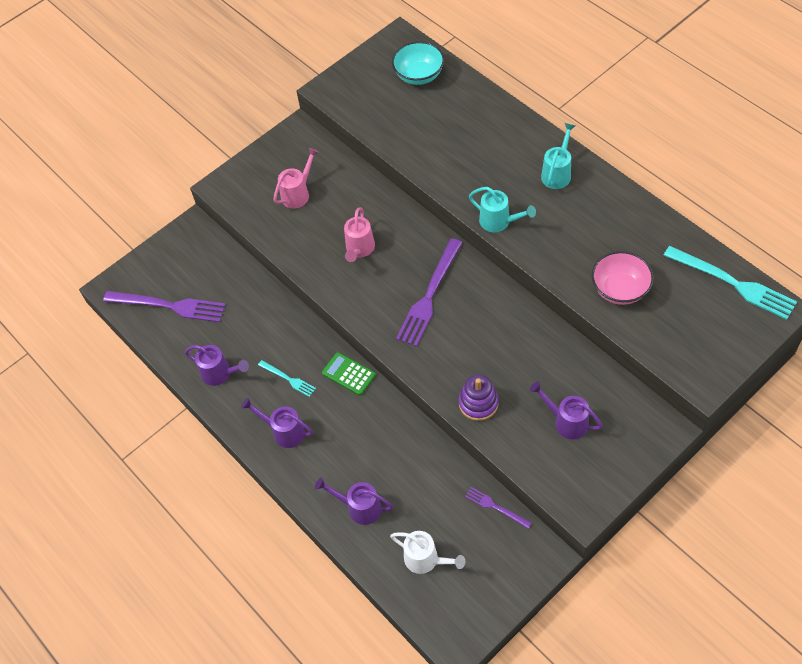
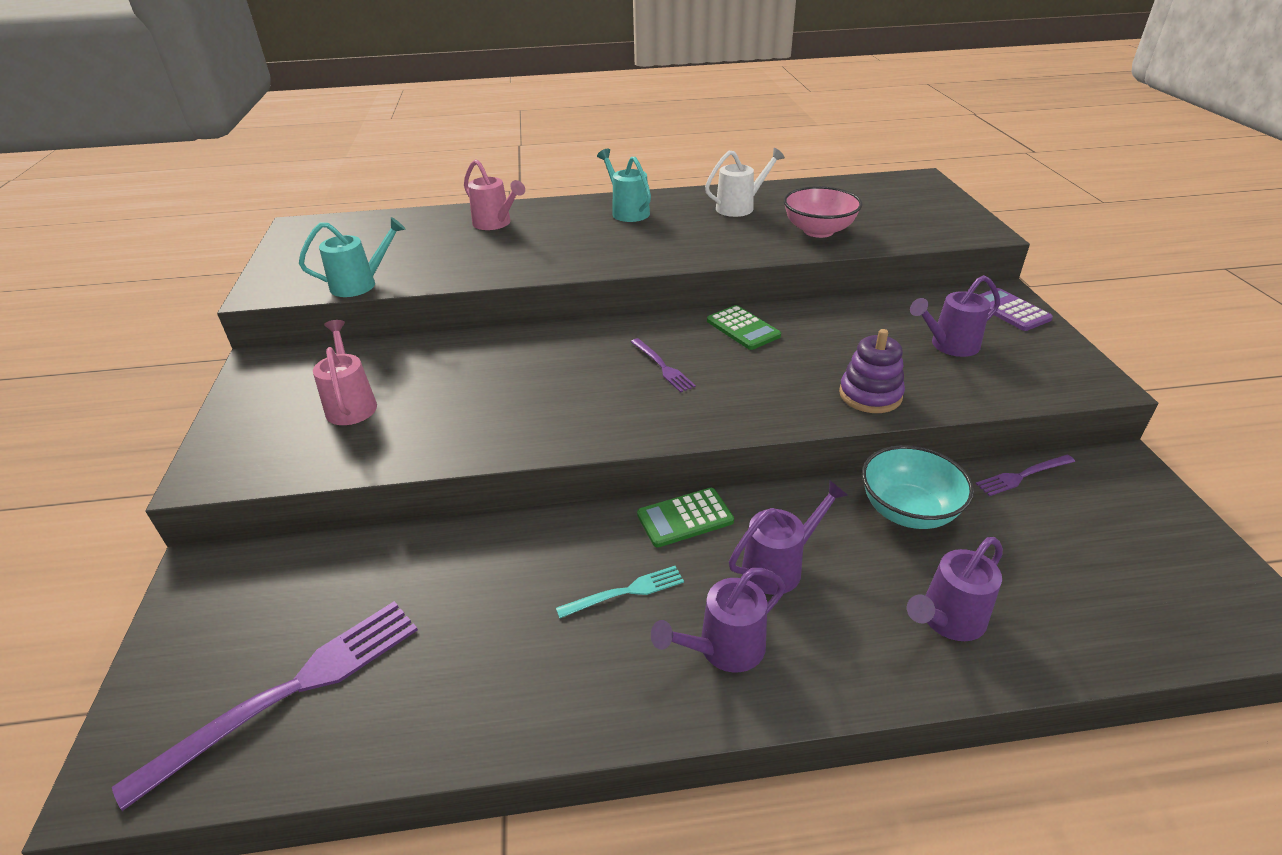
camera: 60 degrees left, 20 degrees down
purple watering can [185,345,249,386] -> purple watering can moved to [729,480,848,595]
pink watering can [344,207,375,262] -> pink watering can moved to [464,159,525,230]
white watering can [390,531,465,574] -> white watering can moved to [705,148,785,217]
turquoise bowl [392,41,444,85] -> turquoise bowl moved to [862,445,974,529]
purple fork [396,238,463,347] -> purple fork [631,338,696,392], size x0.51
turquoise watering can [469,187,536,232] -> turquoise watering can moved to [299,217,406,297]
turquoise fork [663,246,797,320] -> none
none -> green calculator [707,305,781,350]
none -> purple calculator [979,288,1053,331]

